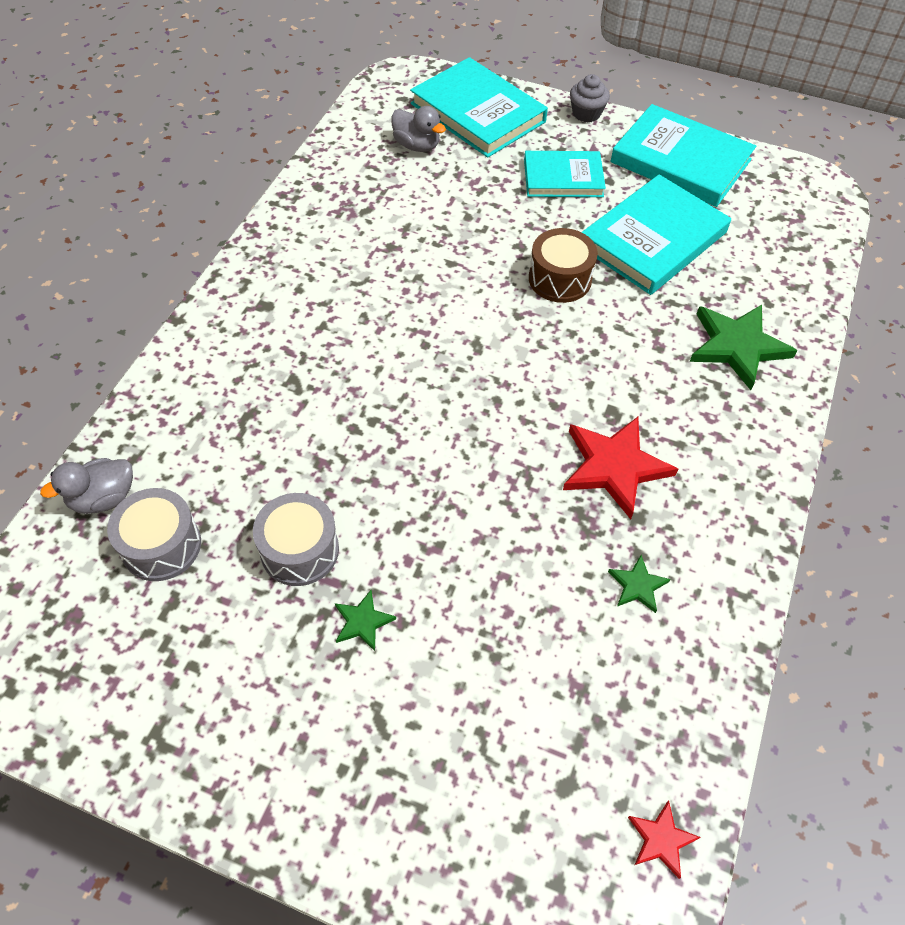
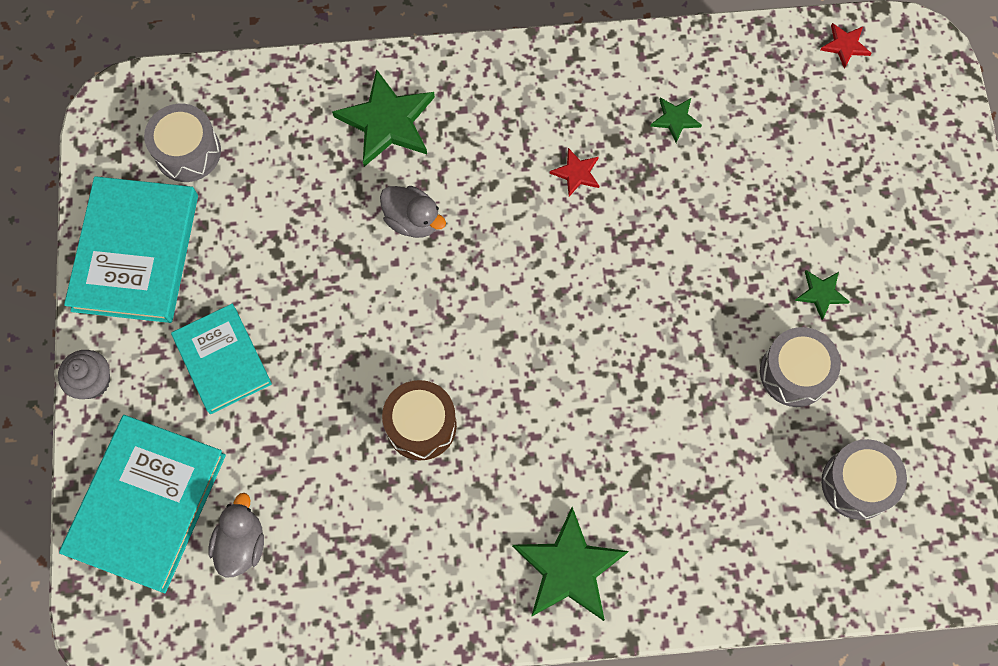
camera: 115 degrees left, 15 degrees up
grey duck [40,458,133,514] -> grey duck moved to [380,186,446,238]
brown drum [529,228,598,303] -> brown drum moved to [382,380,457,460]
red star [563,417,678,519] -> red star [550,148,599,196], size x0.49
turquoise book [582,174,731,295] -> none
none -> grey drum [144,104,221,182]
none -> green star [512,507,629,621]

